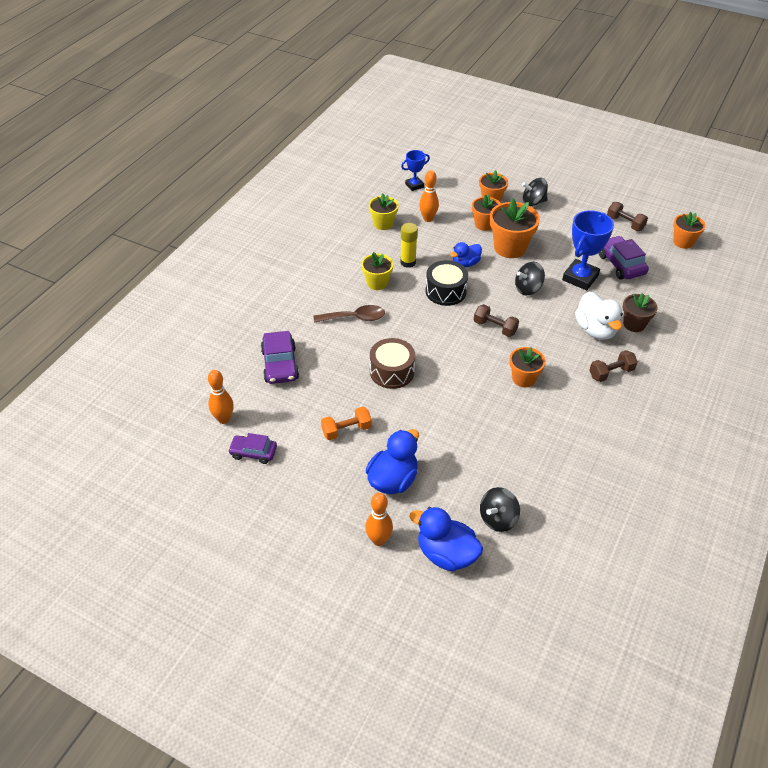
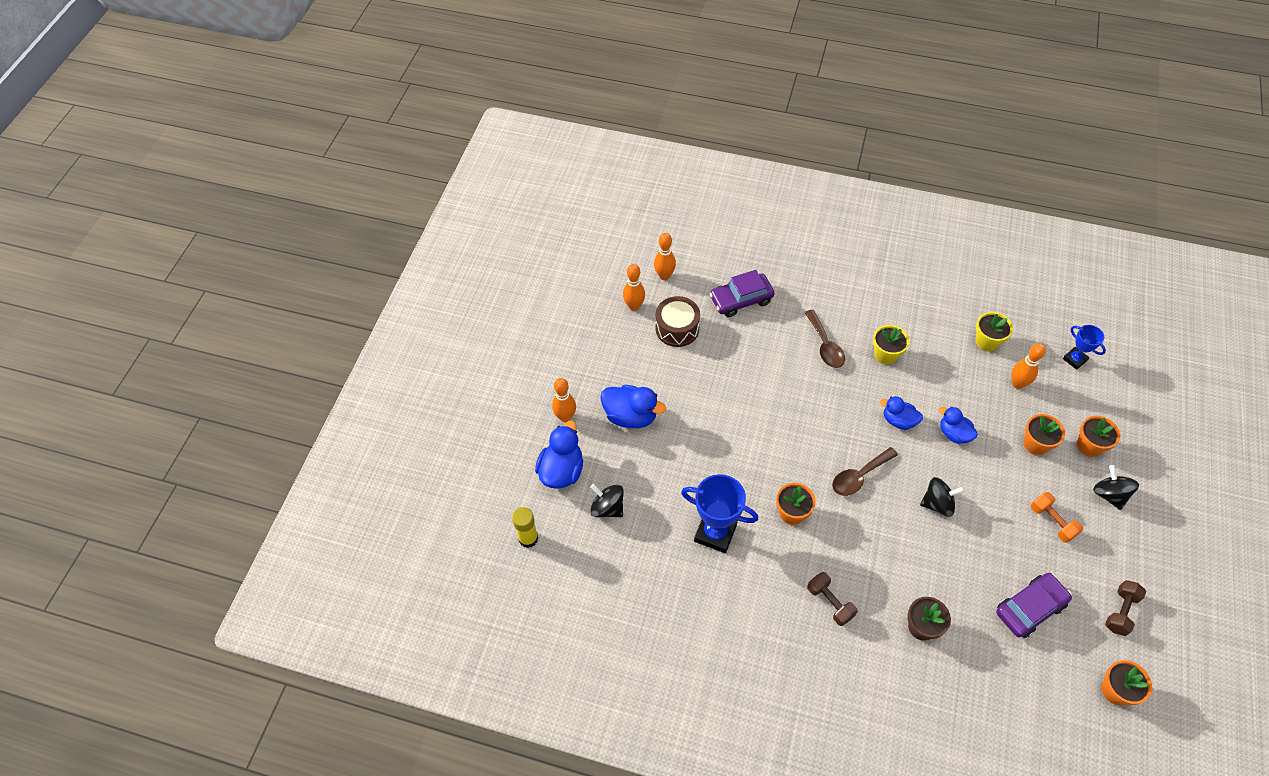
camera: 80 degrees right, 10 degrees up
purple car [228,433,277,464] -> orange bowling pin [623,264,645,311]
orange dumbbell [321,407,372,440] -> orange dumbbell moved to [1031,492,1083,543]
brown drum [370,338,415,389] -> brown drum moved to [655,296,700,347]
yellow glue stick [400,223,418,268] -> yellow glue stick moved to [512,507,538,548]
black drum [426,260,468,306] -> blue duck [880,396,923,430]
brown dumbbell [474,304,519,337] -> brown spoon [832,447,898,496]
orange flower pot [490,198,540,258] -> none
black spinning top [515,262,545,295] -> black spinning top turned 120 degrees clockwise [920,477,965,517]
blue trophy [562,210,614,290] -> blue trophy moved to [681,474,758,553]
white duck [575,291,623,340] -> none

